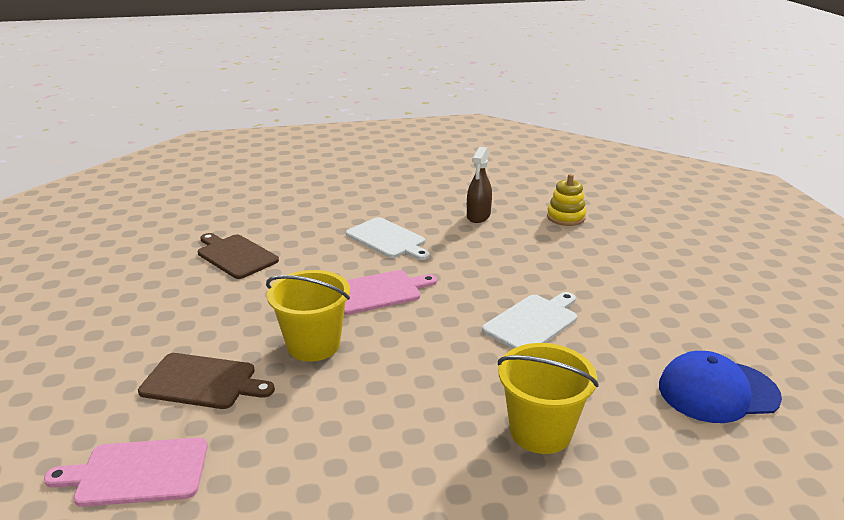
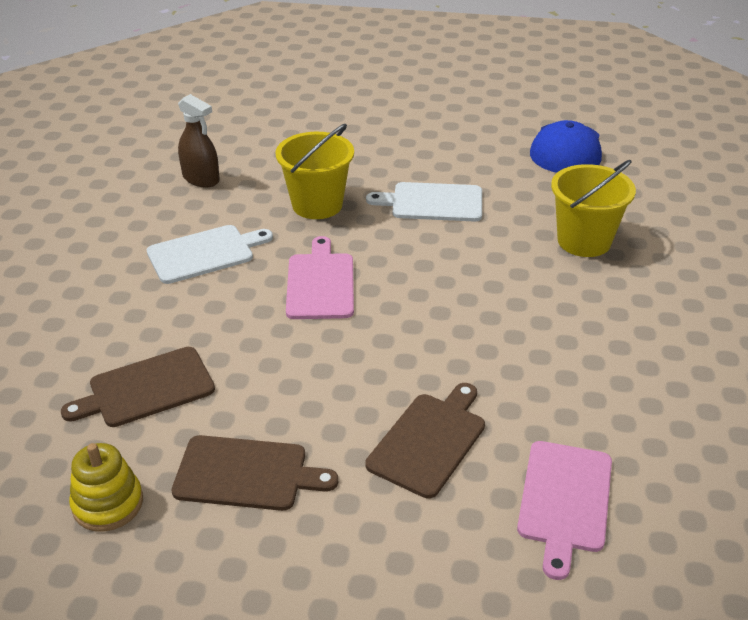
camera: 70 degrees left, 10 degrees up
yellow bucket [266,270,350,362] -> yellow bucket moved to [275,124,354,219]
white cutting board [482,292,577,349] -> white cutting board turned 60 degrees counterclockwise [366,182,482,222]
yellow stacking toy [547,174,586,226] -> yellow stacking toy moved to [69,443,143,532]
none -> brown cutting board [172,435,338,511]

